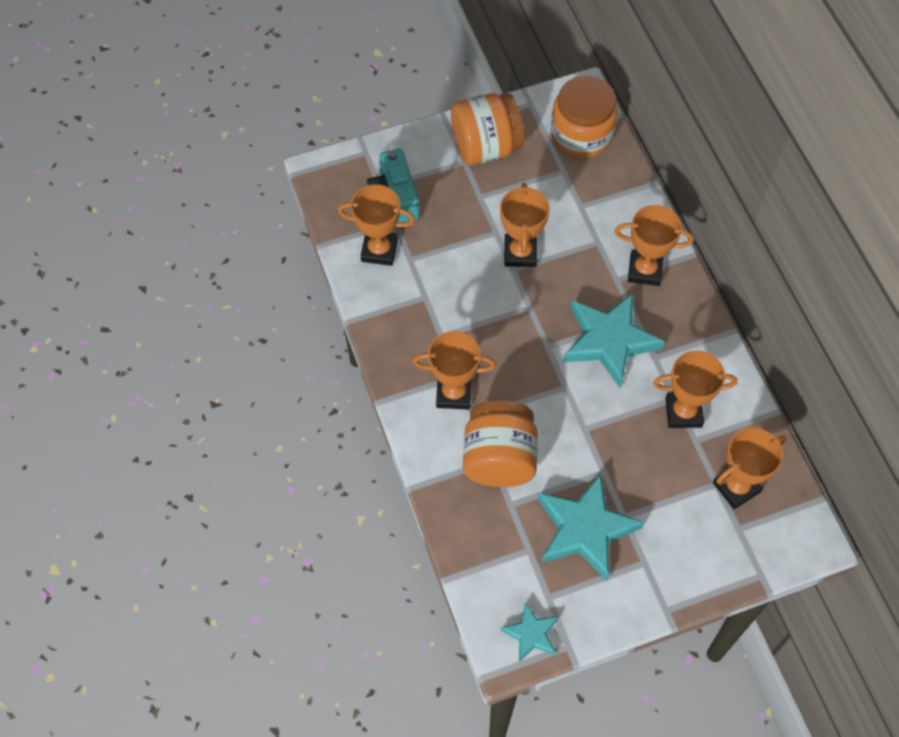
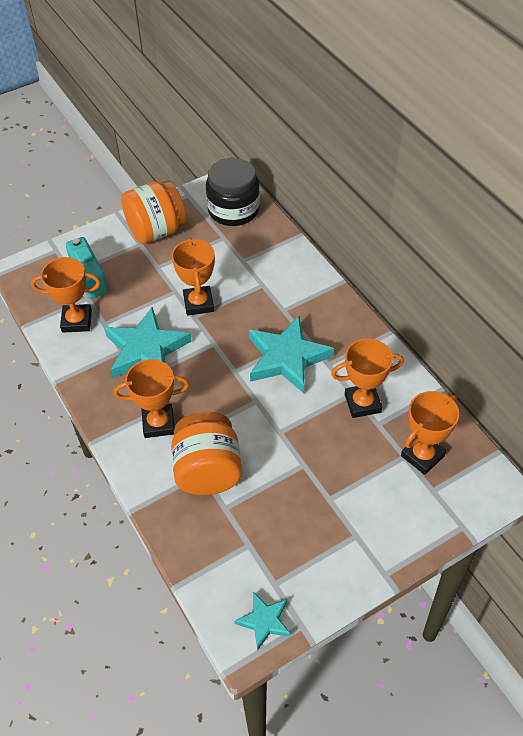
camera: 10 degrees left, 10 degrees down
turquoise star [538,473,644,581] -> turquoise star moved to [104,307,191,378]
orange jar [551,76,618,158] -> black jar [206,158,260,226]
orange trophy [615,205,694,286] -> none

